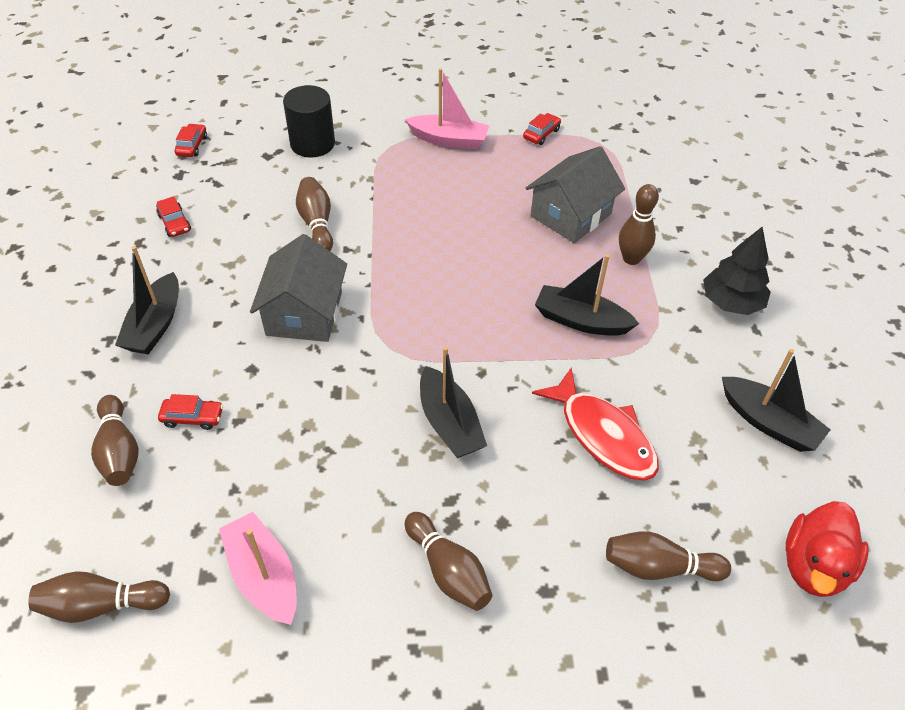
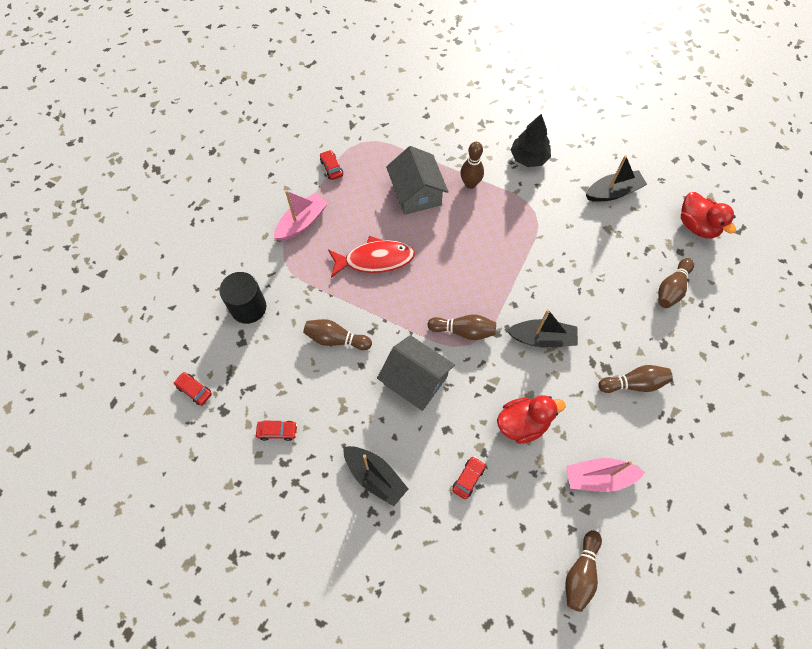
camera: 60 degrees left, 15 degrees up
brown bowling pin [91,395,139,486] -> brown bowling pin moved to [427,314,496,340]
red fish [532,368,659,481] -> red fish moved to [328,236,415,278]
black boat [535,254,639,336] -> none
none -> red duck [497,395,566,444]

